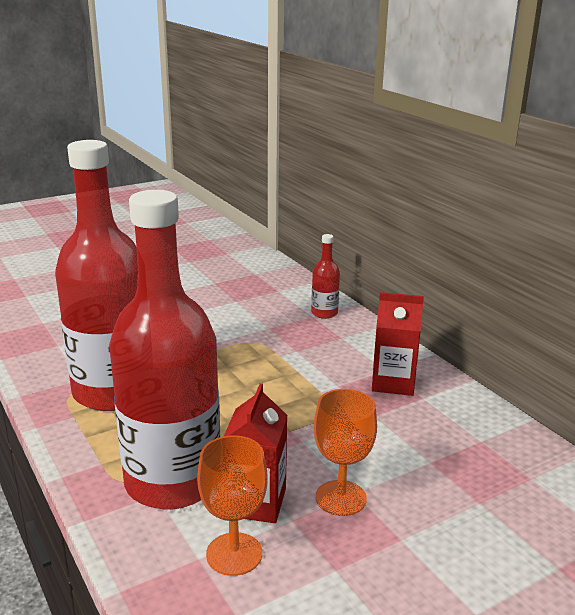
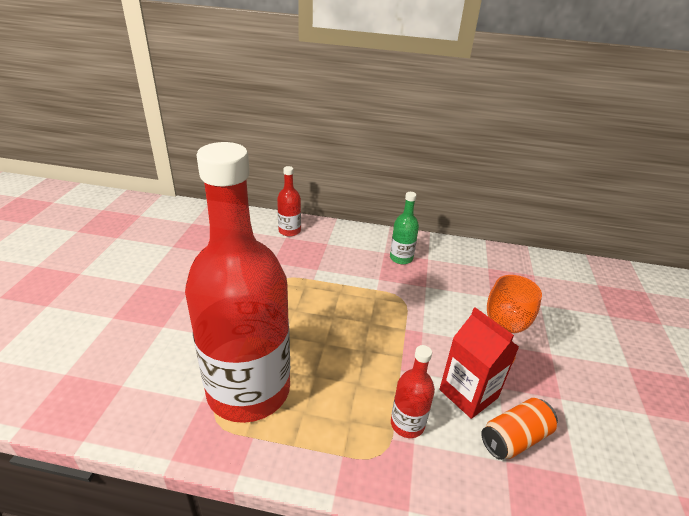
camera: 50 degrees left, 10 degrees up
red bottle [109,190,220,510] -> red bottle [391,345,435,438], size x0.40
orange goblet [197,435,268,576] -> orange can [481,398,558,460]
red carton [372,292,424,396] -> green bottle [390,192,419,264]

